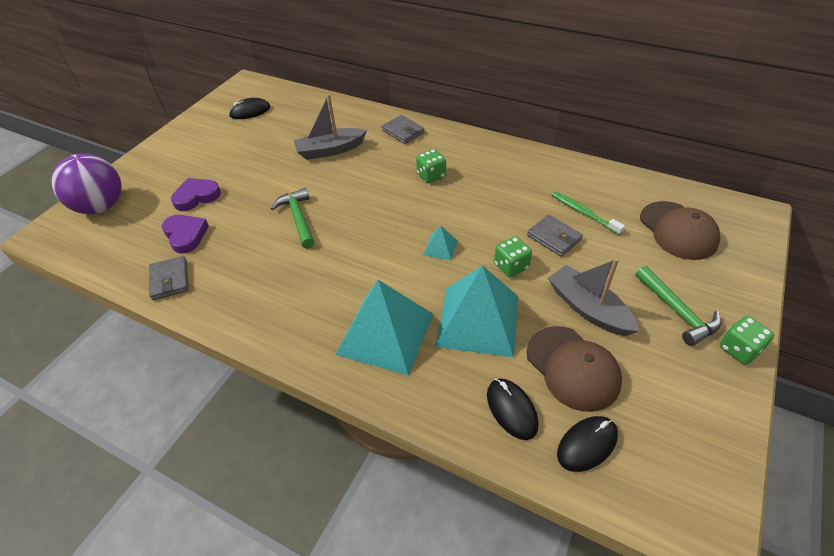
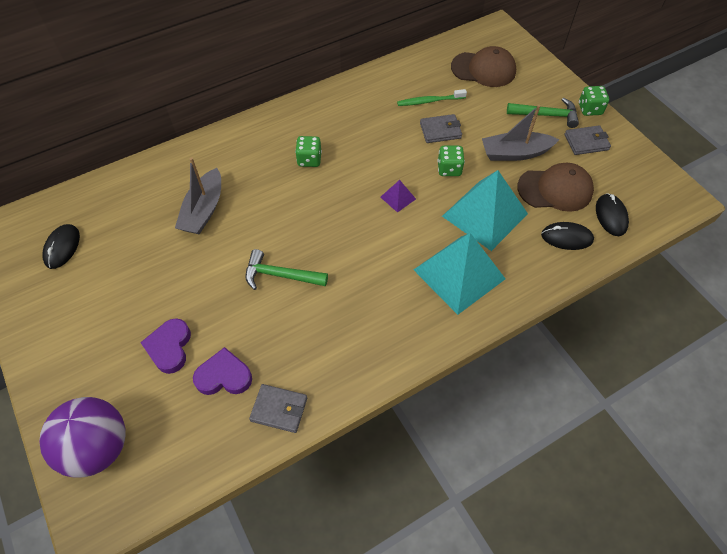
camera: 60 degrees left, 10 degrees up
grey wallet [382,115,425,144] -> grey wallet moved to [564,125,611,155]
turquoise pyramid [424,225,458,260] -> purple pyramid [381,180,416,213]

